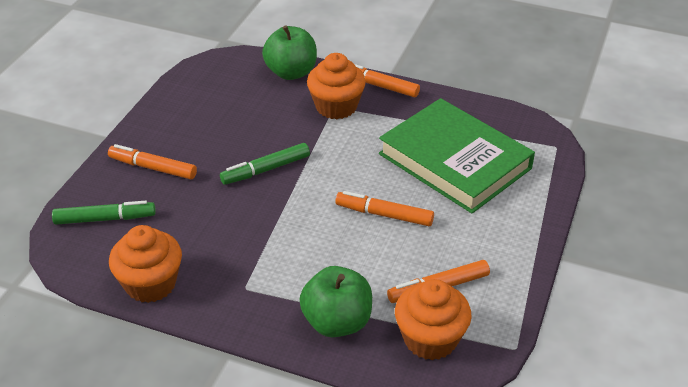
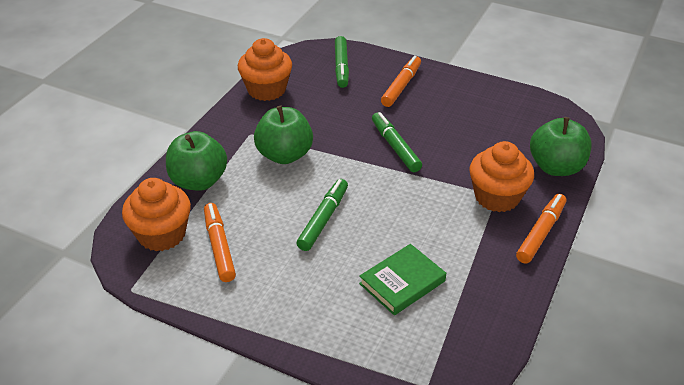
camera: 95 degrees right, 0 degrees up
orange marker [335,191,434,226] -> green marker [296,179,348,251]
green book [379,98,535,213] -> green book [359,244,446,315], size x0.50
none -> green apple [254,106,313,164]

